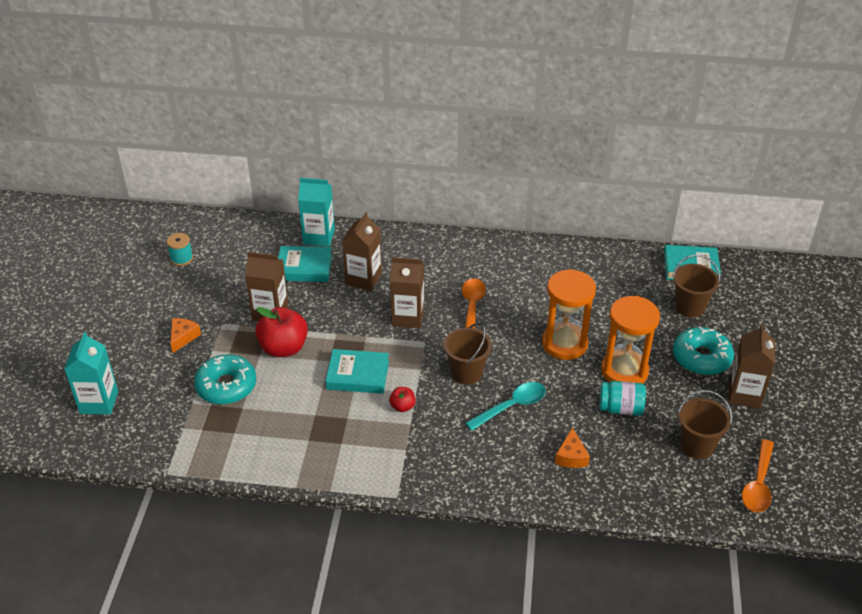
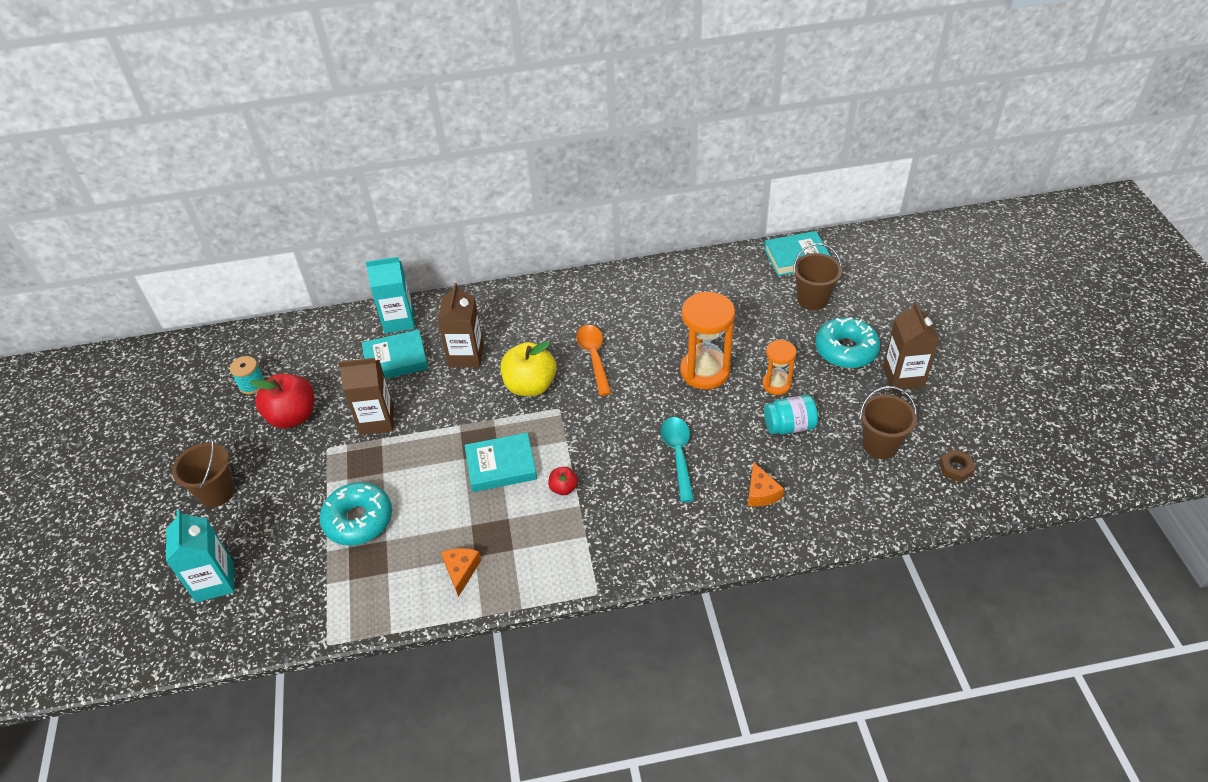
camera: 15 degrees left, 5 degrees up
orange cheese [170,318,201,353] -> orange cheese moved to [441,548,481,597]
red apple [255,307,308,357] -> red apple moved to [250,373,314,429]
brown carton [390,257,424,328] -> yellow apple [501,341,557,396]
brown bucket [444,323,492,385] -> brown bucket moved to [172,437,235,507]
turquoise spoon [465,382,546,431] -> turquoise spoon turned 45 degrees counterclockwise [661,417,694,502]
orange hourglass [601,296,660,384] -> orange hourglass [762,340,796,395], size x0.57
orange spoon [742,439,774,513] -> brown nut [939,449,975,482]

